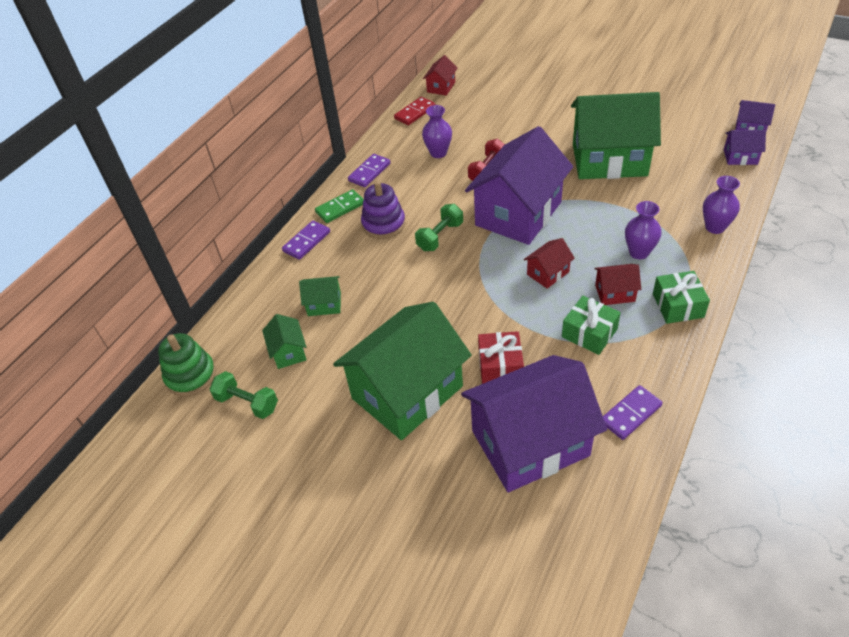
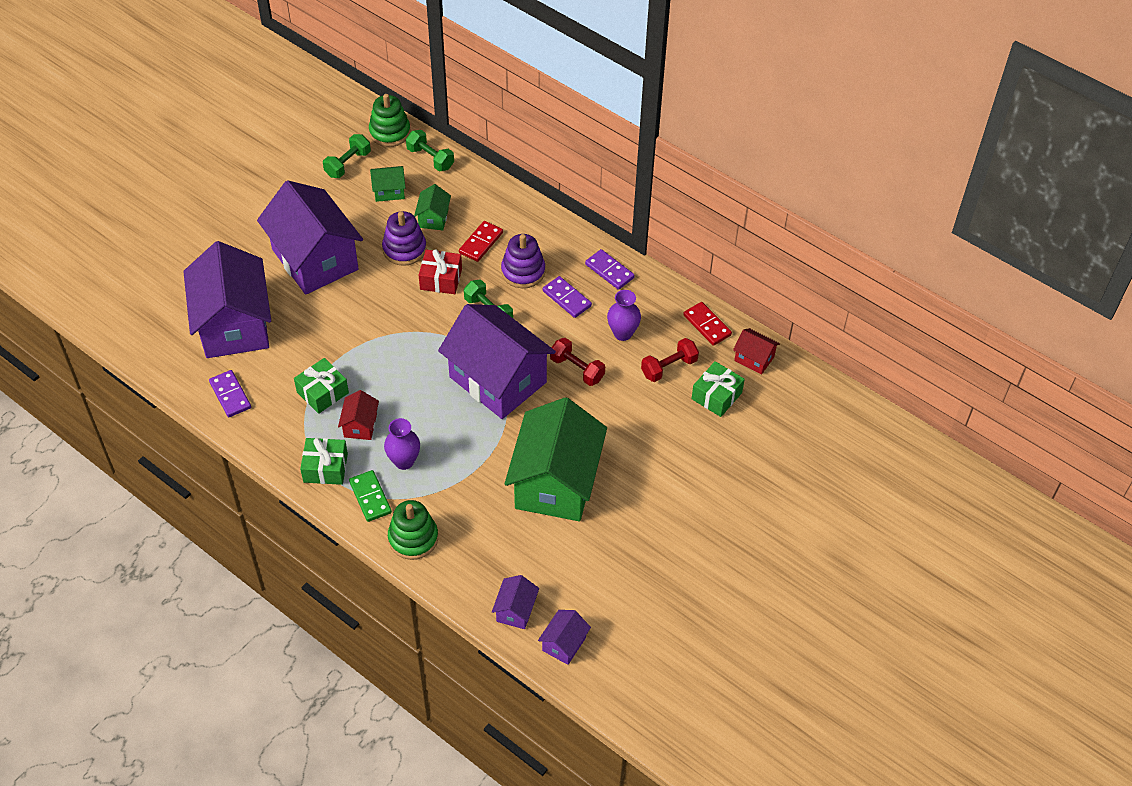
camera: 95 degrees right, 5 degrees up
purple domino [282,220,330,260] -> purple domino moved to [543,276,592,318]
green domino [315,189,364,223] -> green domino moved to [349,470,392,522]
green house [333,302,472,440] -> purple house [257,180,363,295]
red gift [478,331,524,384] -> red gift moved to [419,249,462,294]
red house [524,238,575,289] -> none
purple vase [703,176,740,234] -> green stacking toy [388,500,438,560]
none -> purple stacking toy [382,211,427,266]
none -> green dumbbell [406,130,454,171]
none -> red domino [459,221,503,262]
none -> red dumbbell [641,338,699,382]
none -> green gift [691,361,745,417]

